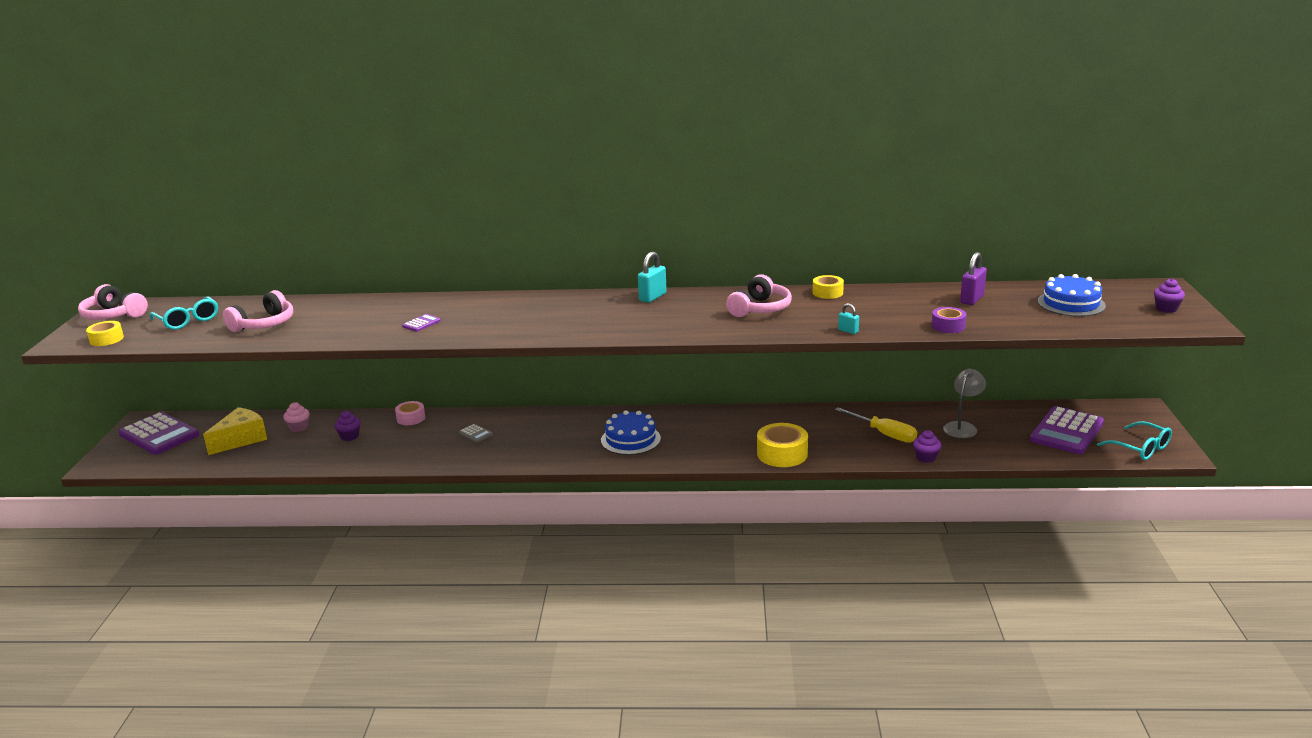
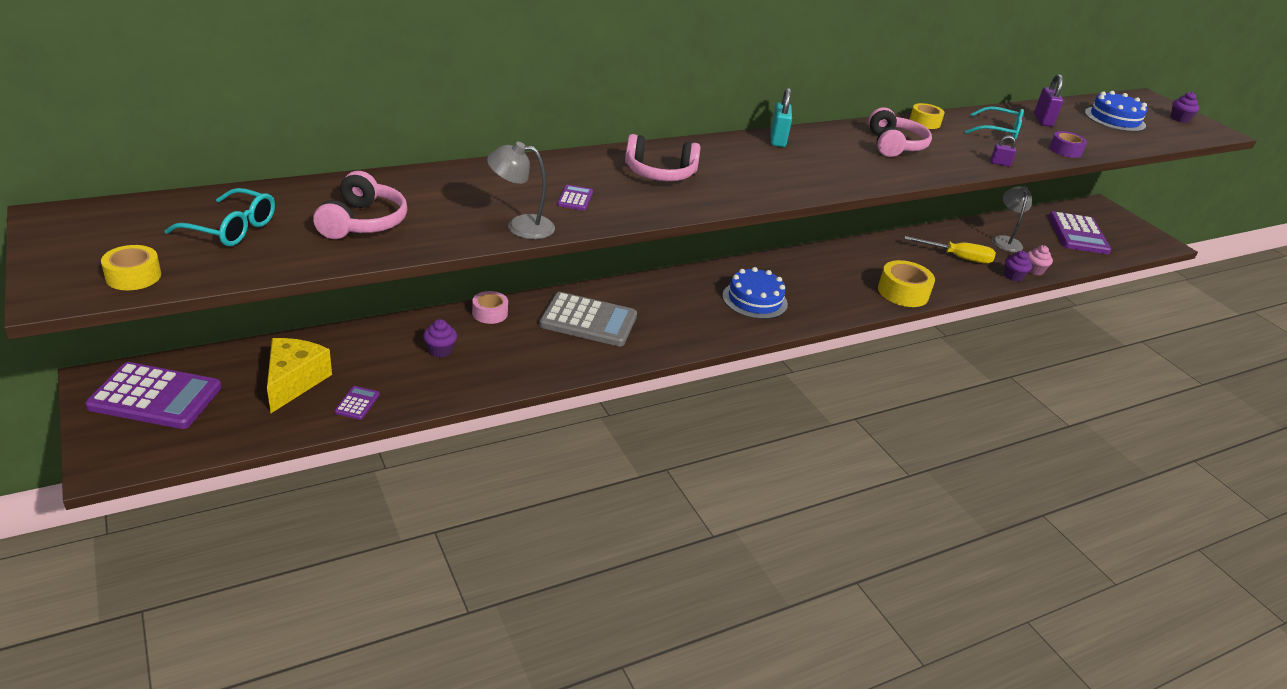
camera: 35 degrees left, 10 degrees up
pink headphones [78,284,148,320] -> pink headphones moved to [625,134,700,181]
pink cupcake [283,402,309,432] -> pink cupcake moved to [1027,245,1053,275]
grey calculator [458,424,493,443] -> grey calculator [539,292,637,346], size x2.37
turquoise padlock [838,303,859,334] -> purple padlock [990,136,1016,167]
turquoise glasses [1097,421,1172,460] -> turquoise glasses moved to [965,106,1024,142]
none -> purple calculator [334,386,380,420]
none -> grey lamp [487,142,555,239]

